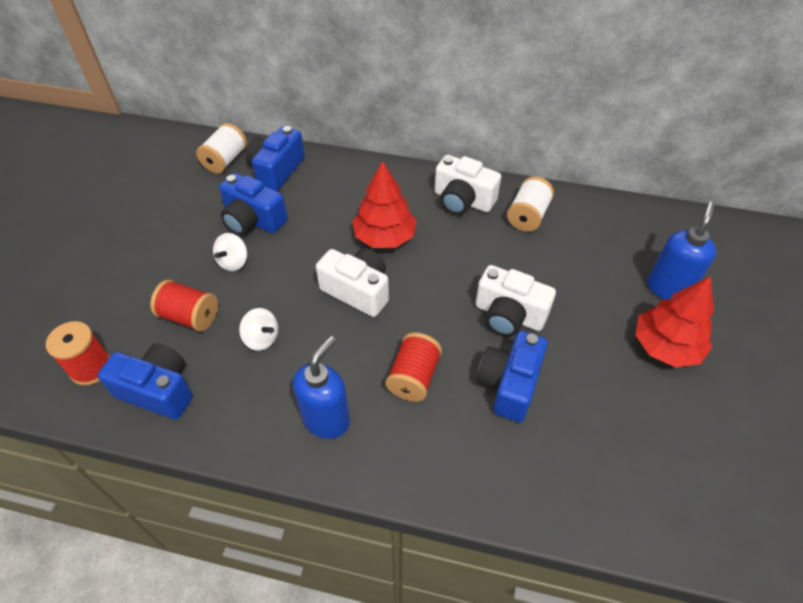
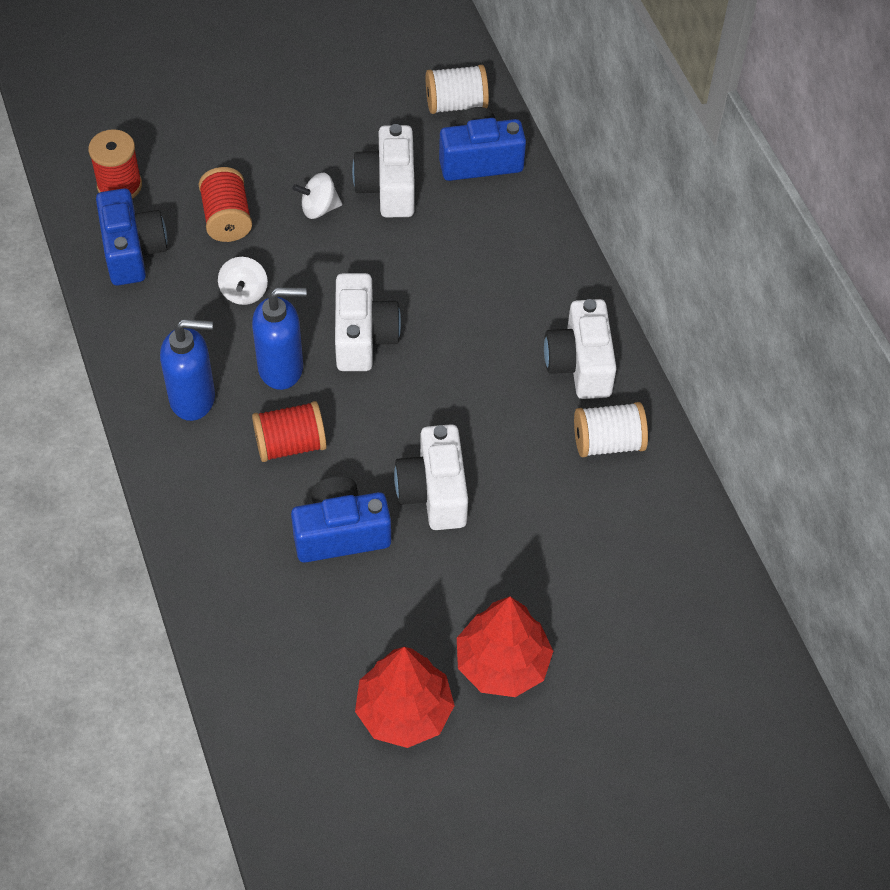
camera: 55 degrees right, 5 degrees up
blue camera [219,173,288,235] -> white camera [352,124,415,217]
red tree [352,161,417,248] -> red tree moved to [355,647,455,748]
blue soap dispenser [648,202,716,299] -> blue soap dispenser moved to [252,287,306,390]

